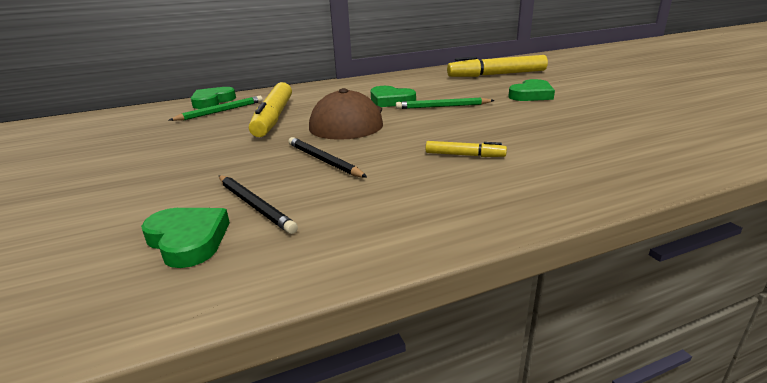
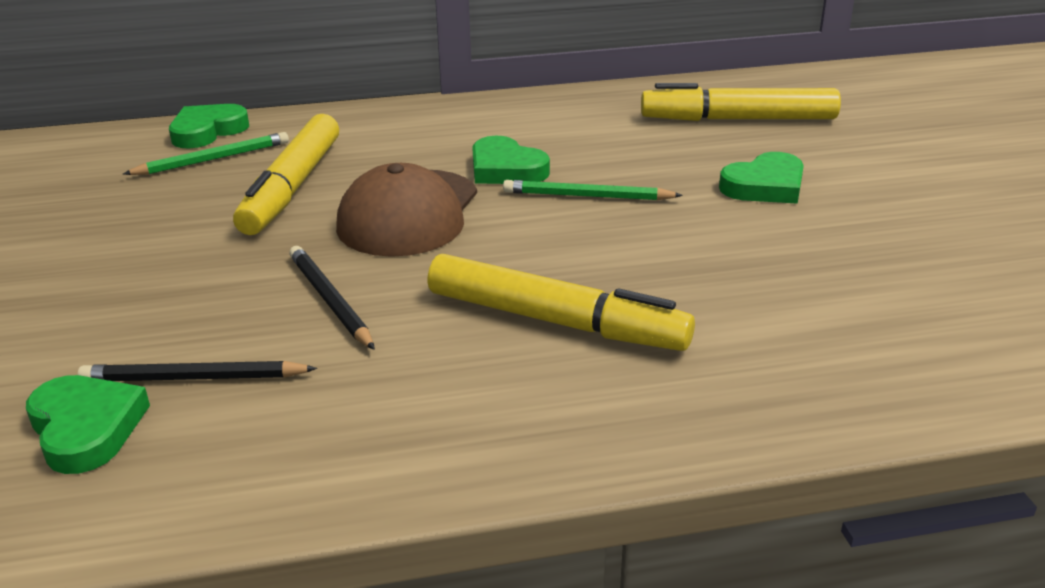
camera: 10 degrees right, 5 degrees up
black pencil [219,175,298,234] -> black pencil turned 120 degrees clockwise [78,361,317,381]
yellow marker [425,141,507,157] -> yellow marker [427,254,695,351], size x2.07

